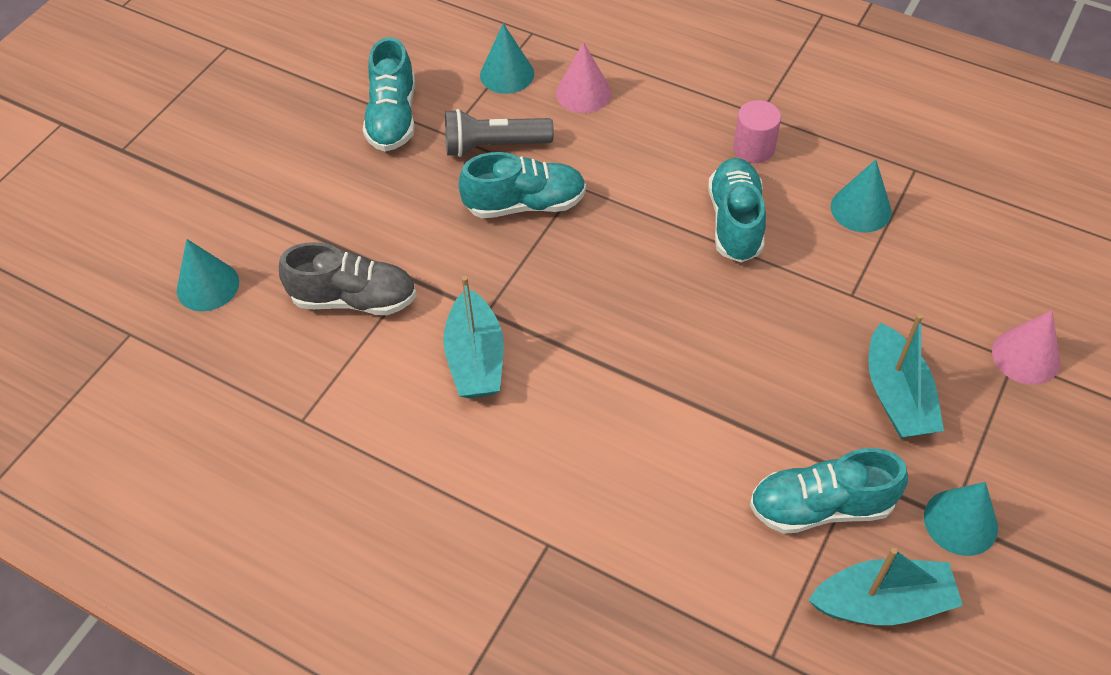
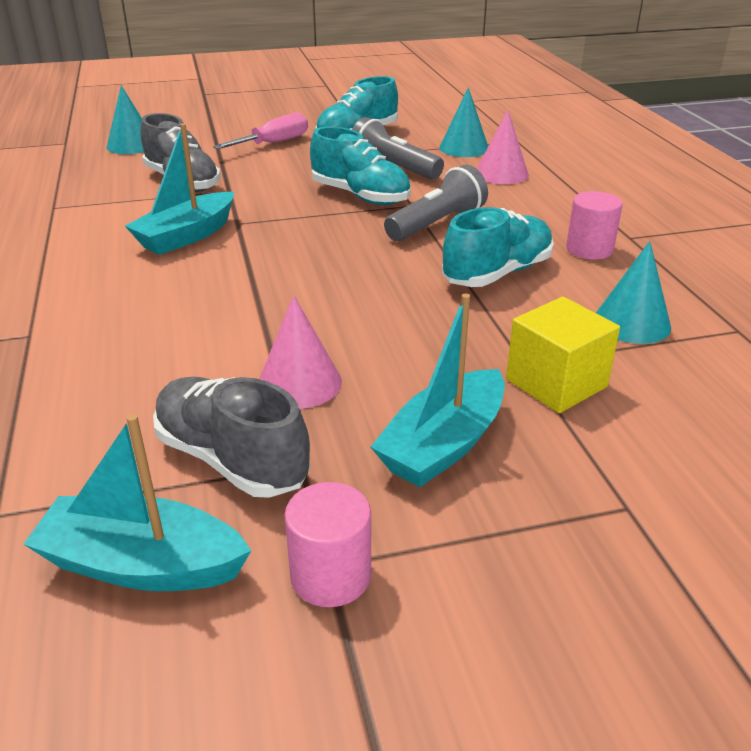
camera: 45 degrees right, 20 degrees down
turquoise shoe [750,448,908,534] -> grey shoe [153,377,310,498]
turquoise boat [808,548,963,625] -> turquoise boat turned 150 degrees clockwise [23,414,252,591]
turquoise cone [924,482,998,556] -> pink cylinder [285,482,371,607]
pink cone [992,310,1060,385] -> pink cone moved to [259,295,342,409]
none -> pink screwdriver [213,113,308,149]
none -> grey flashlight [384,165,488,241]
none -> yellow cube [506,297,620,413]

